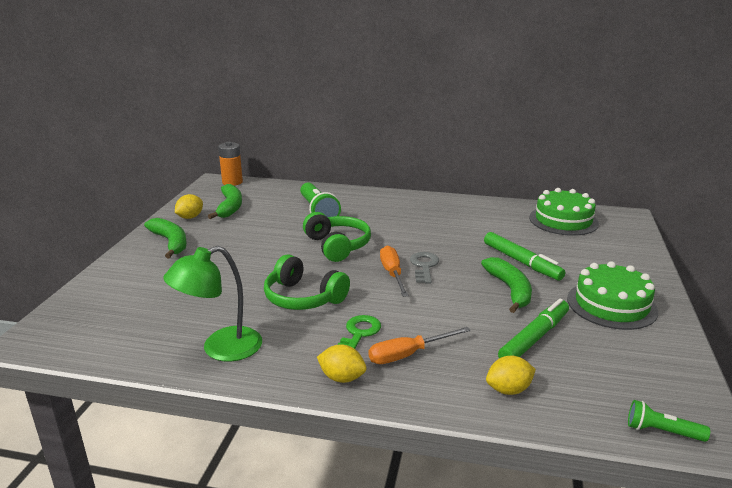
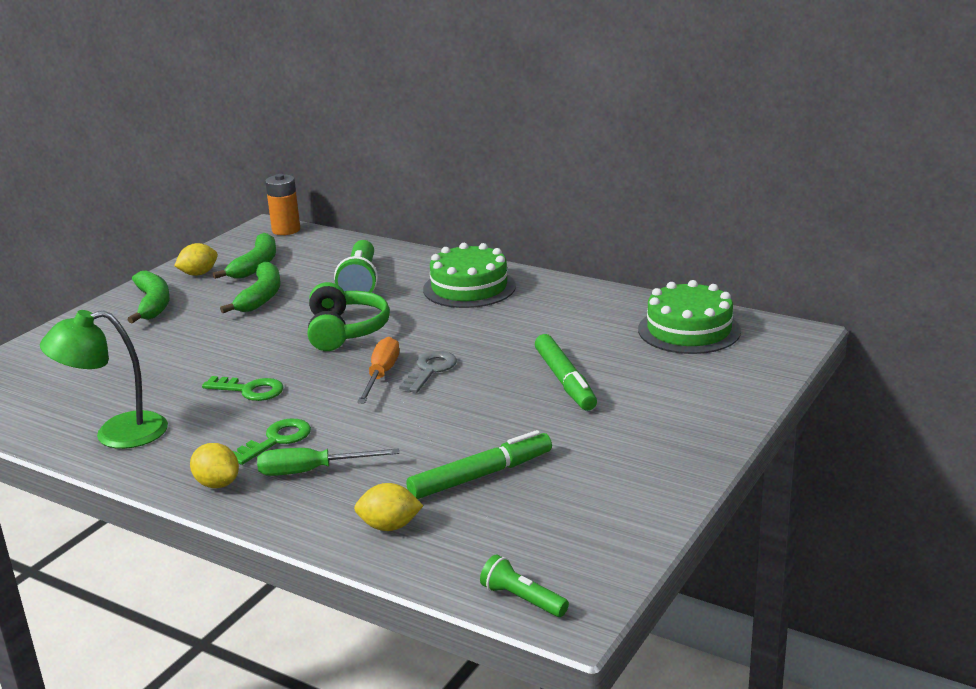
camera: 20 degrees right, 0 degrees up
green headphones [264,254,350,310] -> green key [202,376,284,401]
orange screwdriver [369,327,471,364] -> green screwdriver [257,448,399,476]
green banana [481,257,532,313] -> green banana moved to [220,261,280,313]
green cake [567,261,658,330] -> green cake moved to [423,243,516,308]

